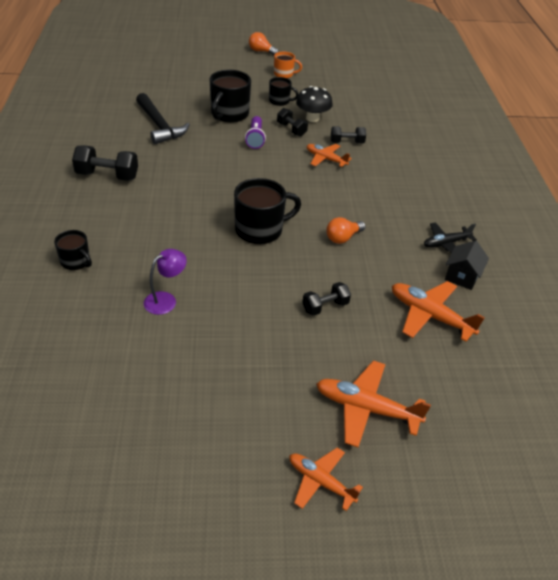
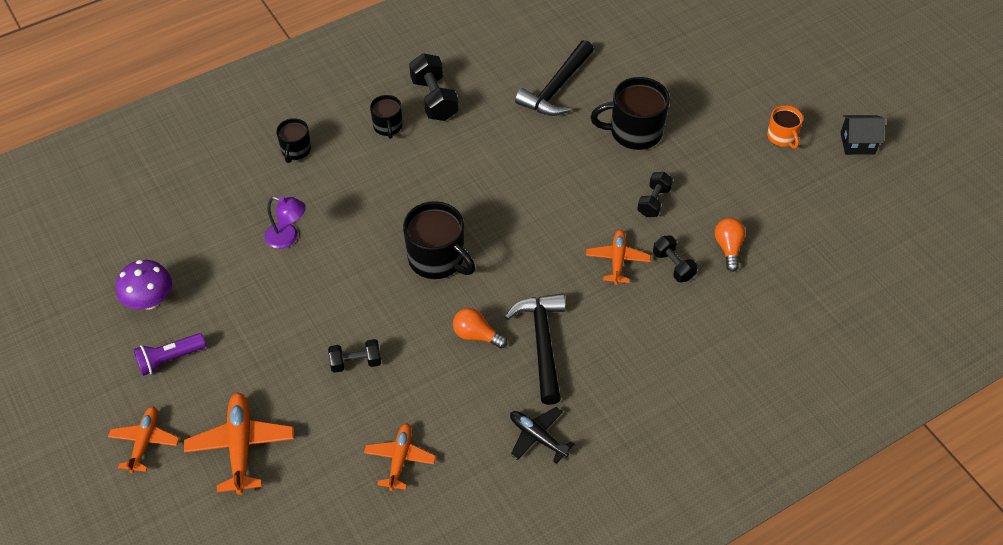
camera: 65 degrees right, 10 degrees up
purple flashlight [245,116,266,149] -> purple flashlight moved to [133,333,206,376]
orange light bulb [249,32,278,55] -> orange light bulb moved to [715,218,746,272]
black mug [269,77,299,106] -> black mug moved to [370,95,402,139]
black mushroom [296,86,333,122] -> none
black dumbbell [302,282,351,316] -> black dumbbell turned 45 degrees counterclockwise [328,339,381,373]
orange plane [392,281,485,342] -> orange plane [364,423,436,491], size x0.66
black house [445,240,489,290] -> black house moved to [840,115,884,155]
none -> purple mushroom [116,260,172,309]
none -> black hammer [505,293,566,405]

